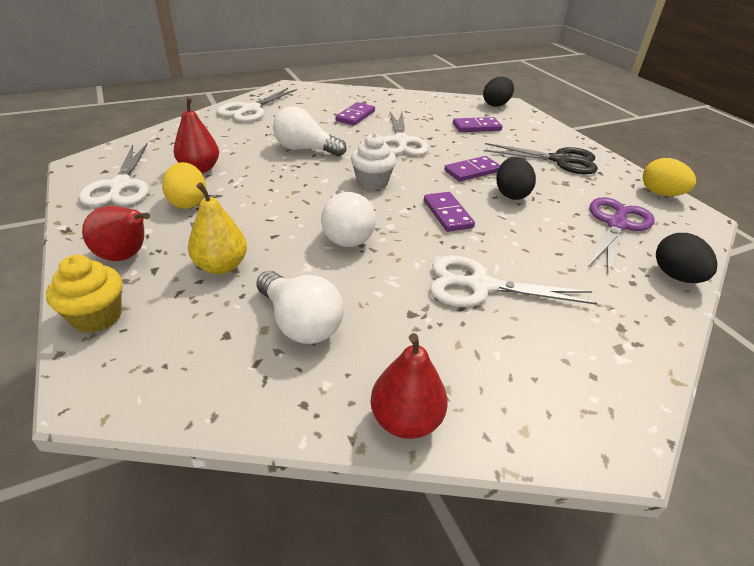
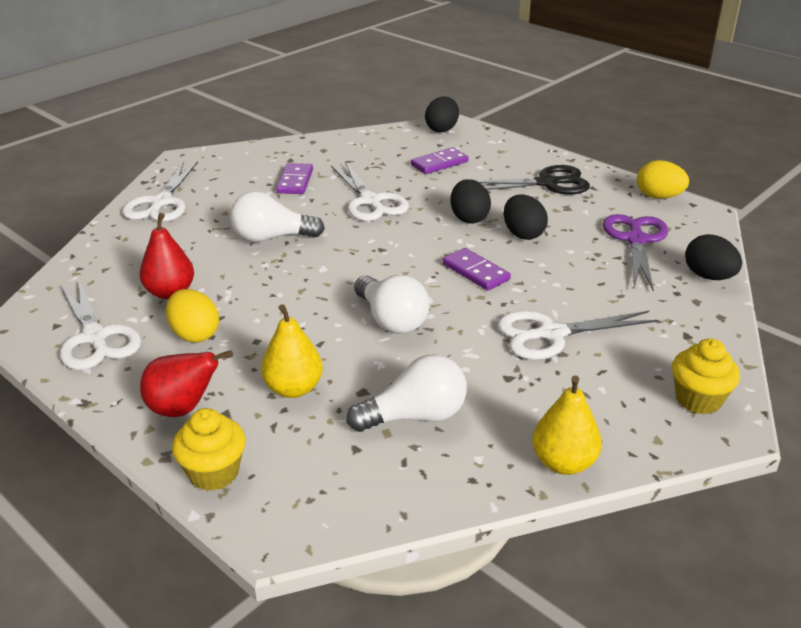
camera: 20 degrees left, 5 degrees down
white light bulb [256,271,344,344] -> white light bulb turned 45 degrees counterclockwise [347,354,467,432]
white cupcake [351,133,396,190] -> none
red pear [371,333,448,439] -> yellow pear [532,376,602,475]
purple domino [444,156,500,182] -> black egg [450,179,491,223]
none -> yellow cupcake [672,338,740,414]

